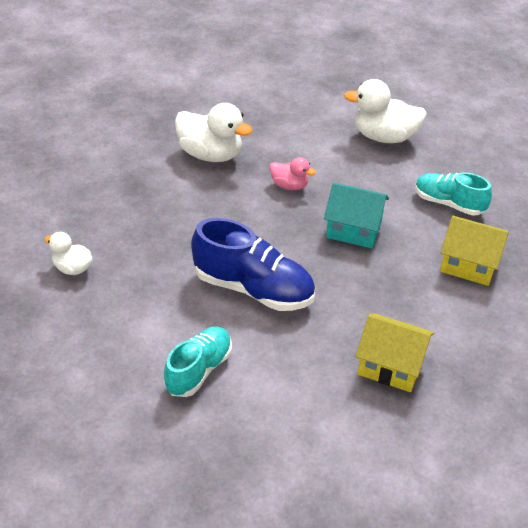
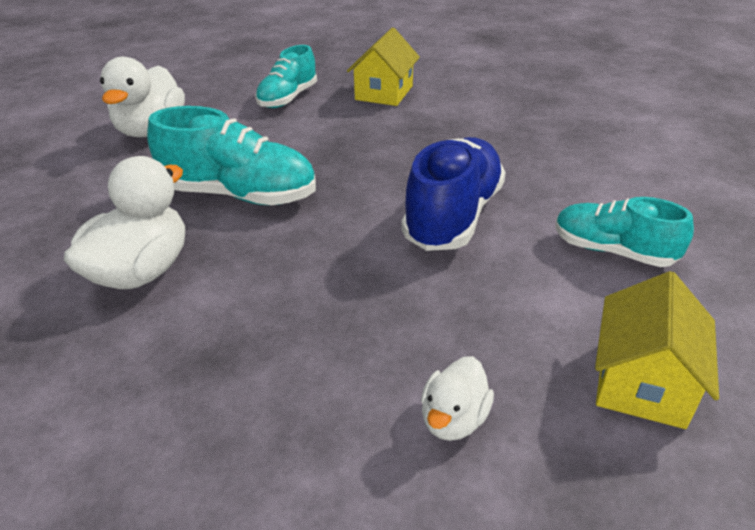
camera: 90 degrees left, 5 degrees down
pink duck [270,157,316,190] -> turquoise shoe [147,106,316,205]
turquoise house [324,182,389,249] -> none
yellow house [355,314,434,392] -> yellow house moved to [595,271,719,429]

